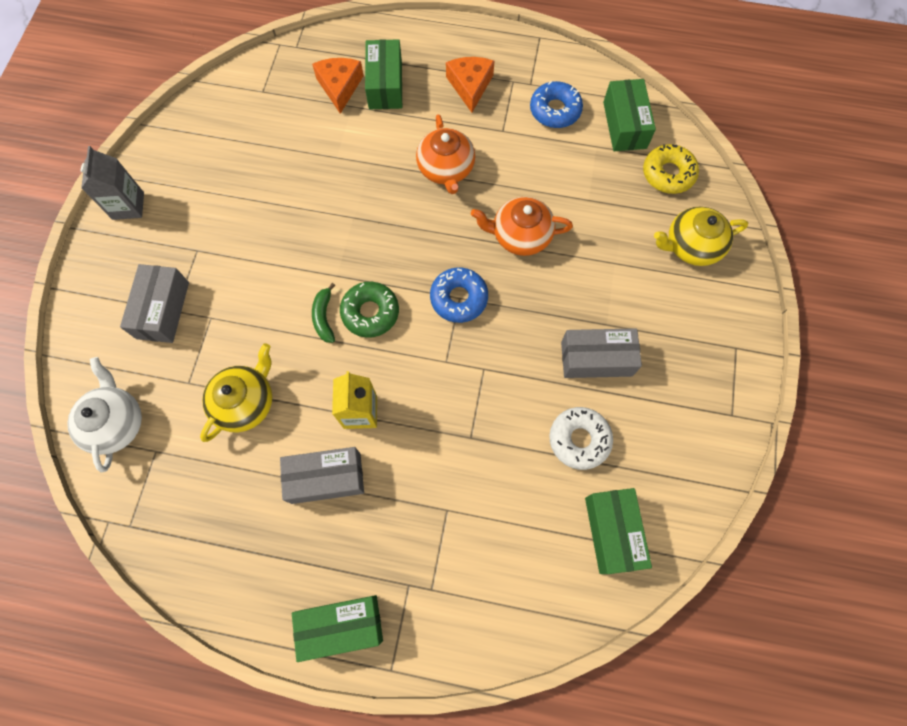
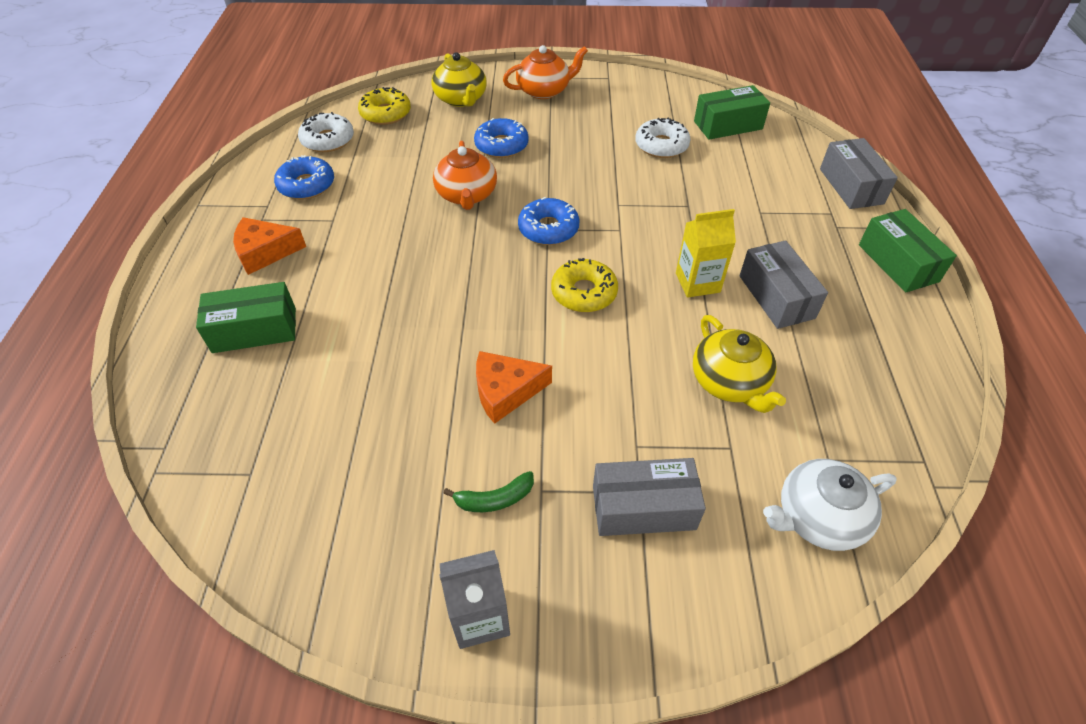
camera: 100 degrees left, 20 degrees down
yellow teapot [200,343,272,442] -> yellow teapot turned 135 degrees counterclockwise [693,315,786,413]
orange cheese [312,58,364,114] -> orange cheese moved to [476,351,552,424]
green banana [312,283,336,343] -> green banana moved to [443,471,534,512]
green donut [340,282,399,338] -> yellow donut [551,258,618,312]
orange teapot [416,114,475,194] -> orange teapot moved to [503,45,588,99]
grey box [561,328,642,378] -> grey box moved to [820,138,898,209]
green box [603,79,656,151] -> white donut [298,112,354,152]
none -> blue donut [474,118,529,158]

